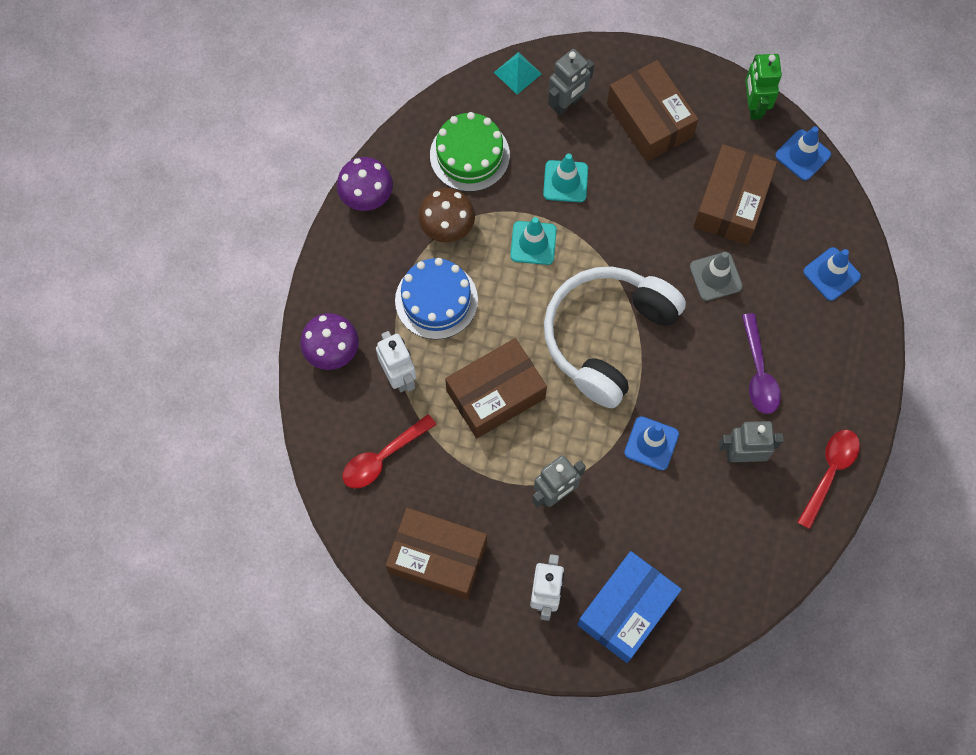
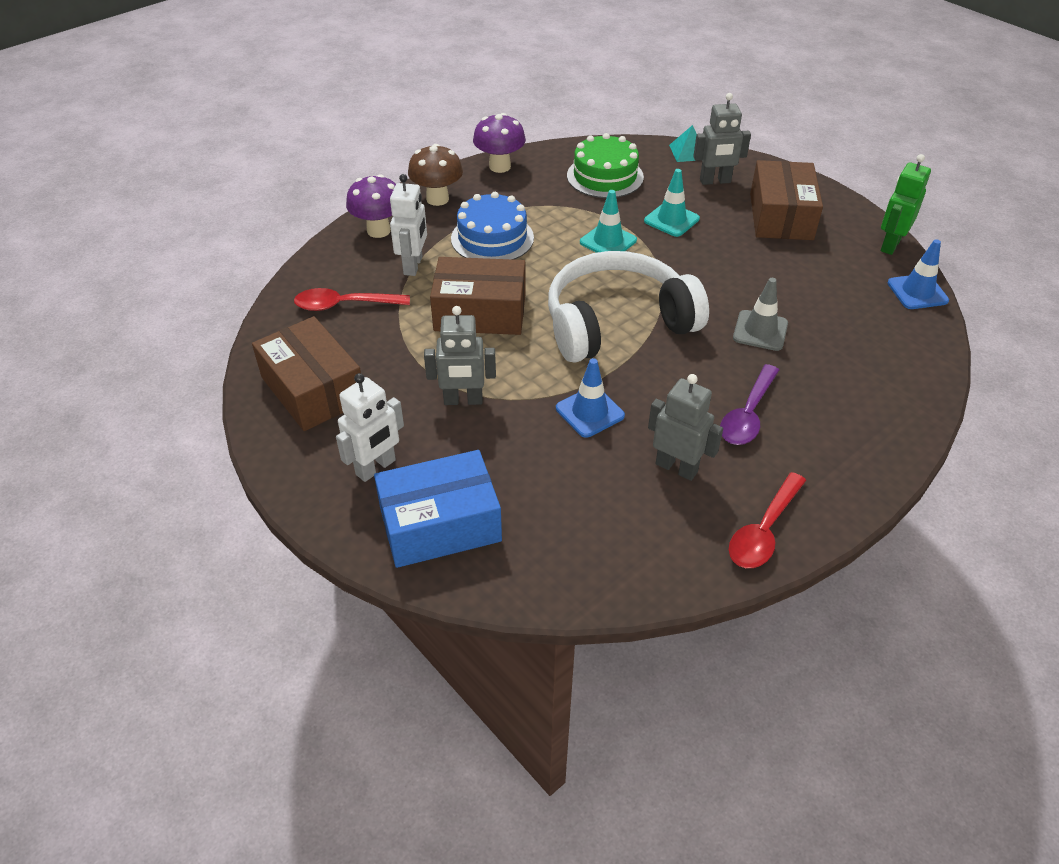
camera: 35 degrees right, 25 degrees down
brown mushroom [418,188,475,242] -> brown mushroom moved to [408,144,463,206]
brown box [694,144,777,245] -> none
red spoon [797,430,860,529] -> red spoon turned 150 degrees clockwise [729,472,806,568]
blue traffic cone [803,247,861,301] -> none

